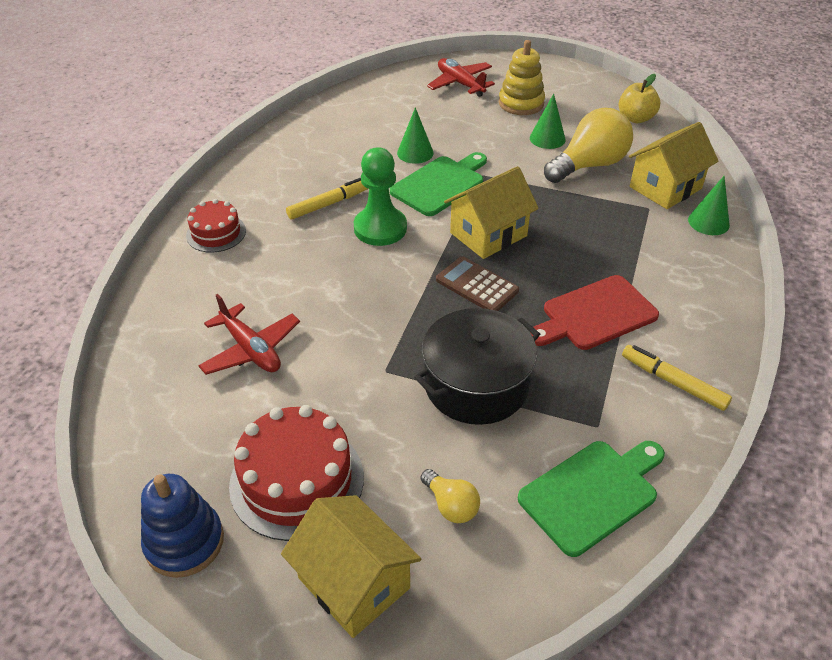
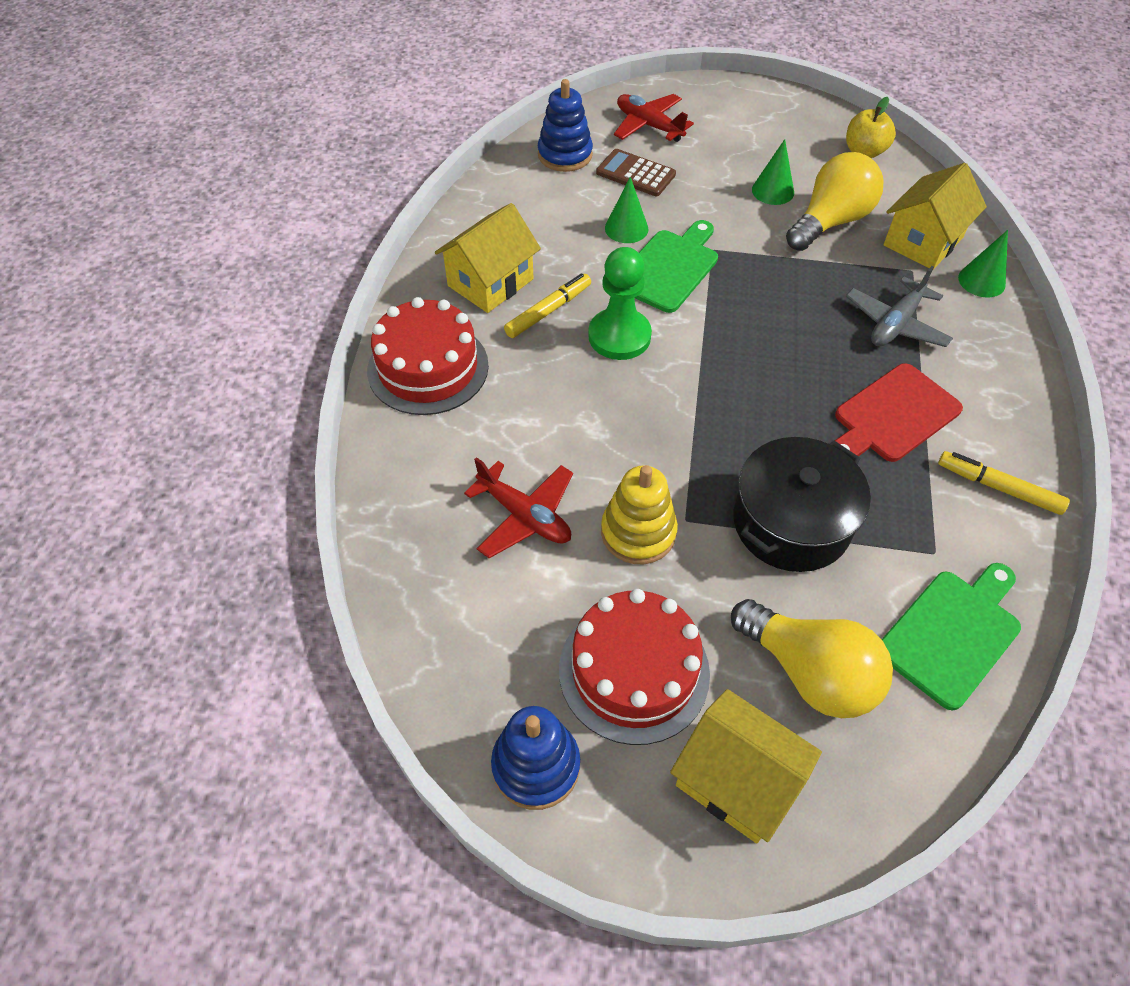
camera: 10 degrees left, 10 degrees up
red cake [186,199,246,253] -> red cake [367,297,489,415], size x1.70
yellow light bulb [421,469,480,523] -> yellow light bulb [731,599,893,718], size x2.00
brown calculator [436,256,519,311] -> brown calculator moved to [596,149,676,196]
yellow house [444,166,539,259] -> yellow house moved to [435,203,541,313]
yellow stacking toy [499,40,545,115] -> yellow stacking toy moved to [601,465,678,564]
none -> blue stacking toy [538,79,593,172]
none -> grey plane [846,266,953,347]

